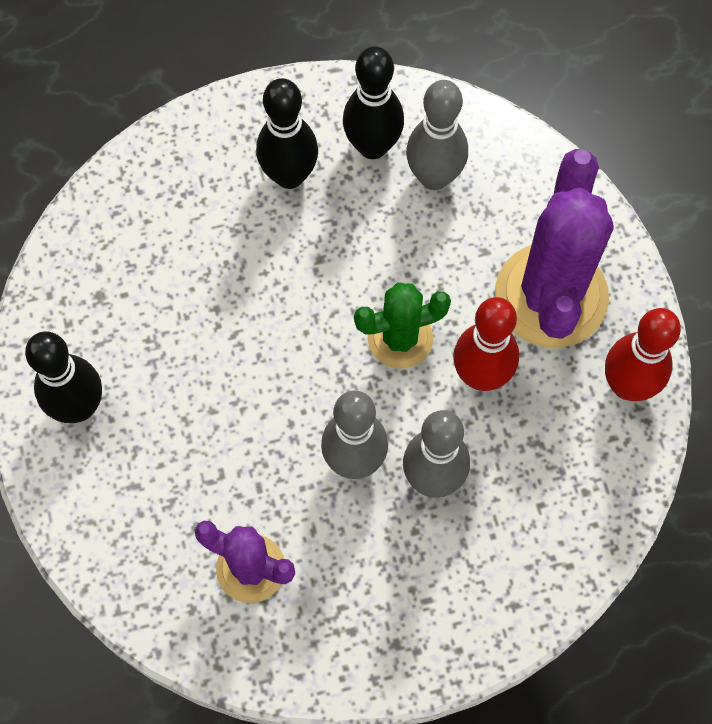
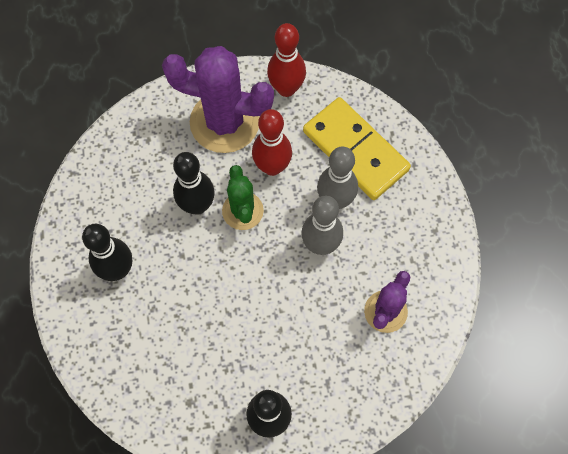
camera: 85 degrees left, 0 degrees up
black bowling pin [343,46,404,159] -> black bowling pin moved to [173,152,215,215]
grey bowling pin [406,80,468,190] -> none
none -> yellow domino [303,97,411,200]

